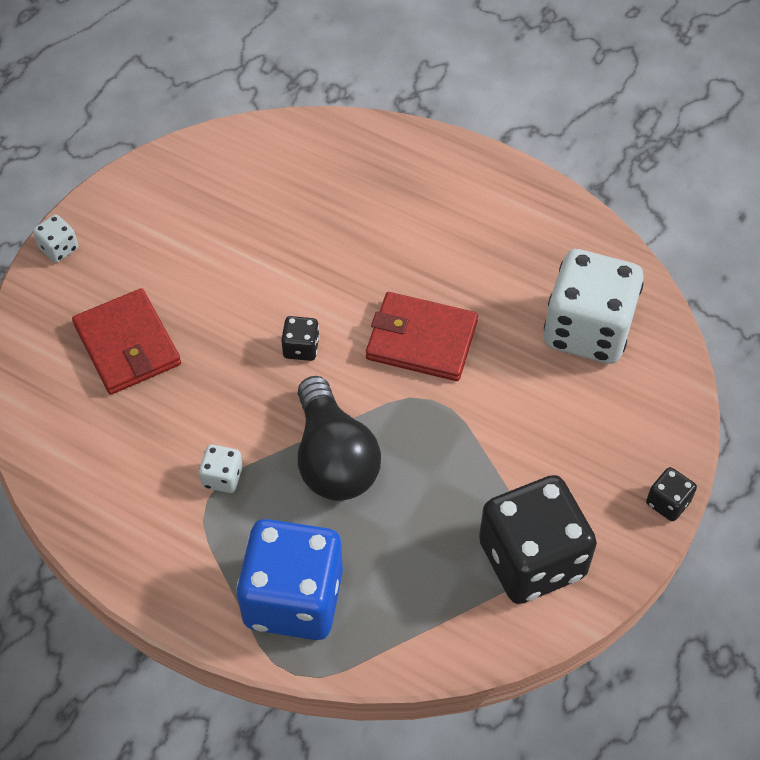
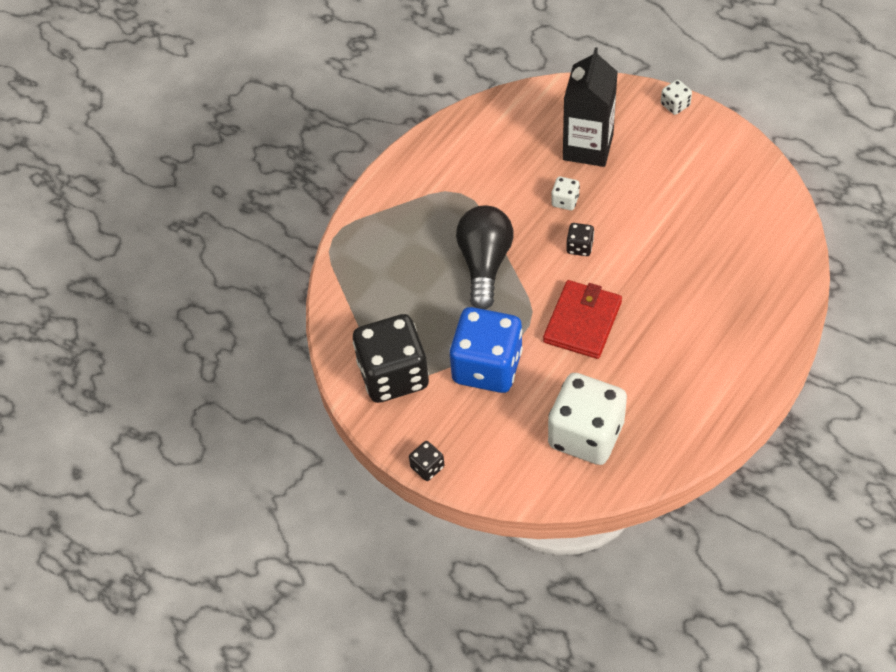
camera: 100 degrees right, 0 degrees up
red wallet [72,288,181,395] -> black carton [563,48,618,167]
white dice [199,444,243,493] -> white dice moved to [551,176,580,210]
blue dice [236,519,343,640] -> blue dice moved to [449,307,523,393]
black light bulb [298,376,381,501] -> black light bulb turned 105 degrees clockwise [456,206,513,309]

